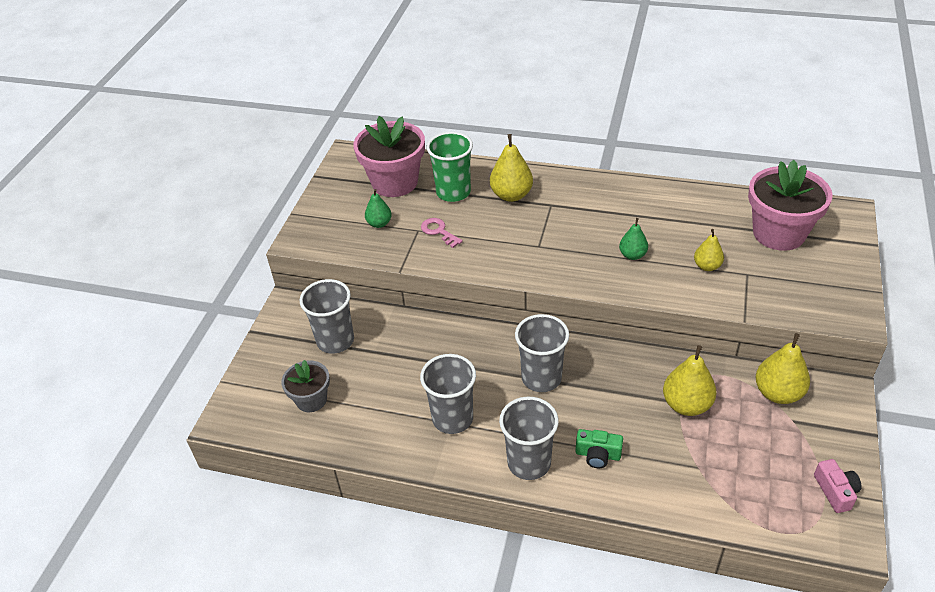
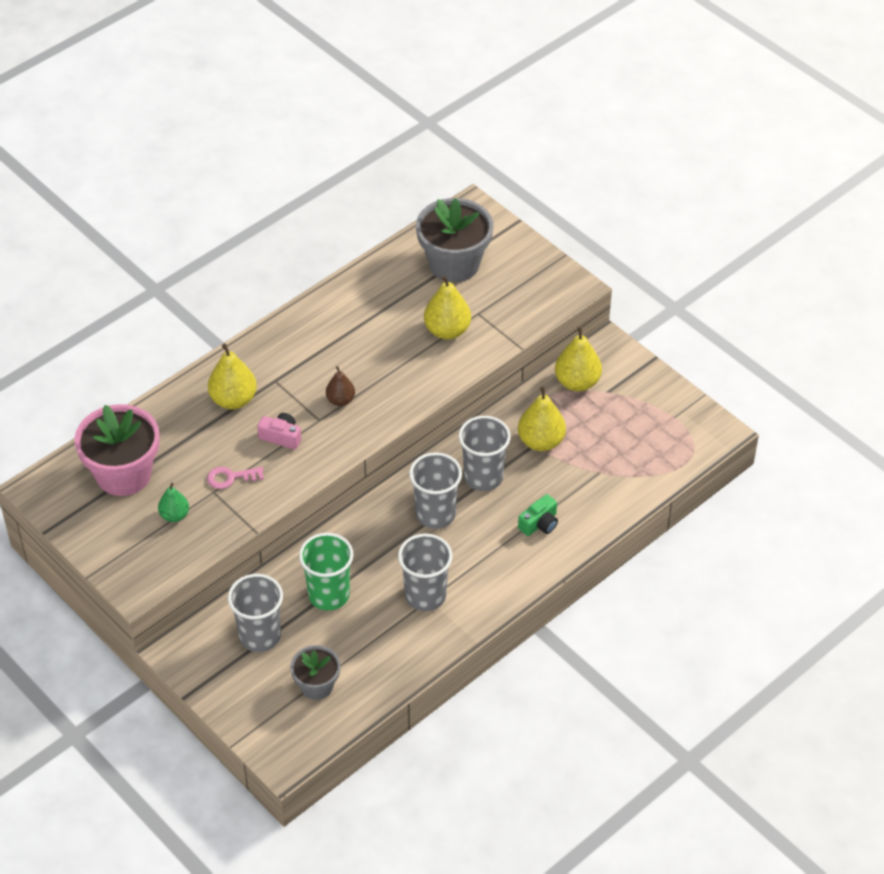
camera: 60 degrees left, 5 degrees up
green cup [427,132,473,202] -> green cup moved to [299,533,353,611]
grey cup [499,397,559,480] -> grey cup moved to [459,416,511,491]
green pear [619,218,648,260] -> none
yellow pear [694,229,724,271] -> yellow pear [424,275,471,339], size x1.65
pink flower pot [748,160,833,251] -> grey flower pot [416,198,493,282]
pink camera [814,459,862,513] -> pink camera moved to [257,413,301,449]
none -> brown pear [326,366,355,406]

